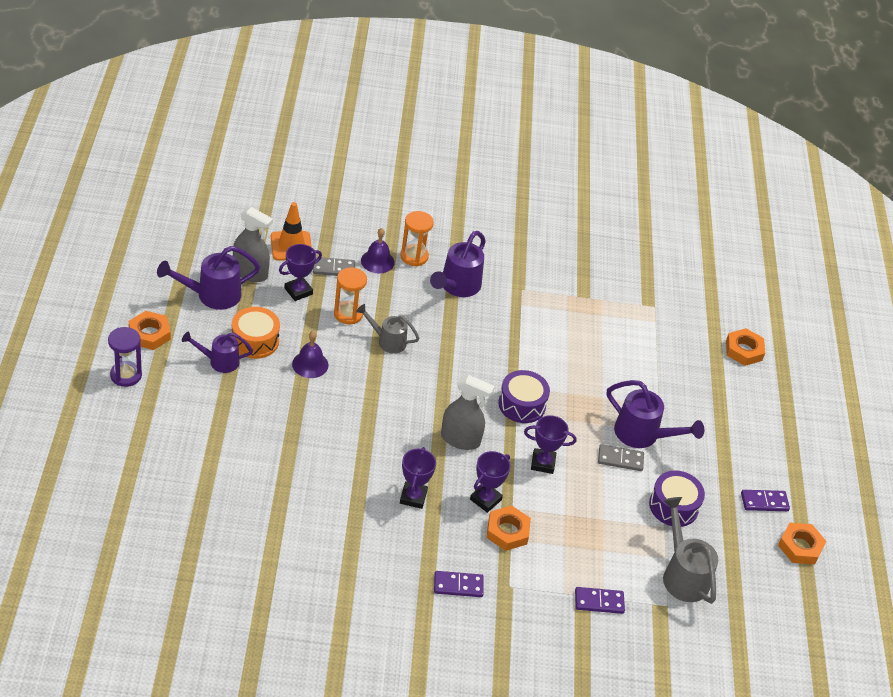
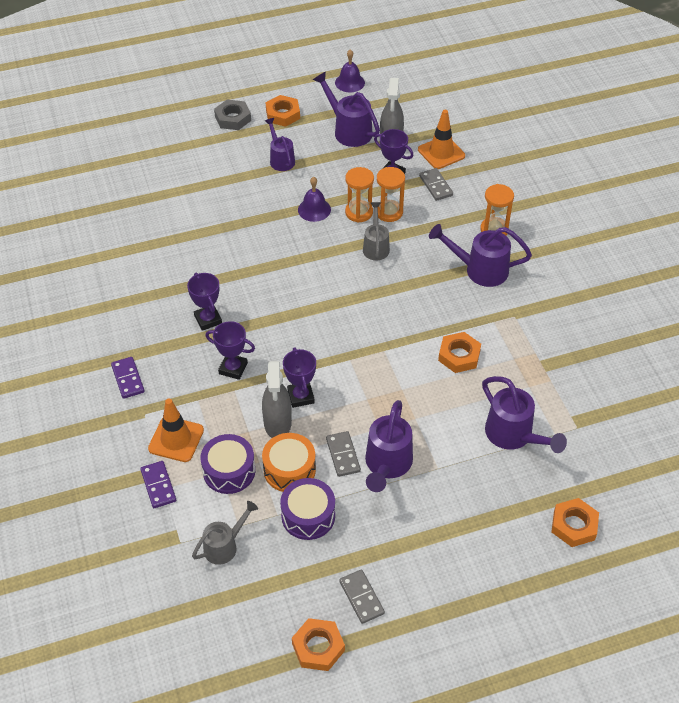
camera: 75 degrees right, 5 degrees up
purple hourglass [108,327,142,387] -> grey nut [214,100,251,130]
orange drum [232,307,280,359] -> orange drum moved to [262,433,316,492]
purple bell [361,228,395,273] -> purple bell moved to [335,49,365,92]
purple trophy [400,447,436,509] -> purple trophy turned 75 degrees clockwise [187,273,222,331]
grey spray bottle [441,375,495,450] -> grey spray bottle moved to [262,361,292,438]
orange nut [487,505,531,551] -> orange nut moved to [438,332,481,373]
purple drum [498,370,550,423] -> purple drum moved to [201,434,255,494]
grey watering can [663,497,718,604] -> grey watering can [192,501,258,565], size x0.65
purple domino [741,490,790,511] -> grey domino [339,569,385,624]
none -> orange traffic cone [148,399,204,462]
none -> orange hourglass [345,167,374,223]
none -> purple watering can [482,376,567,453]

